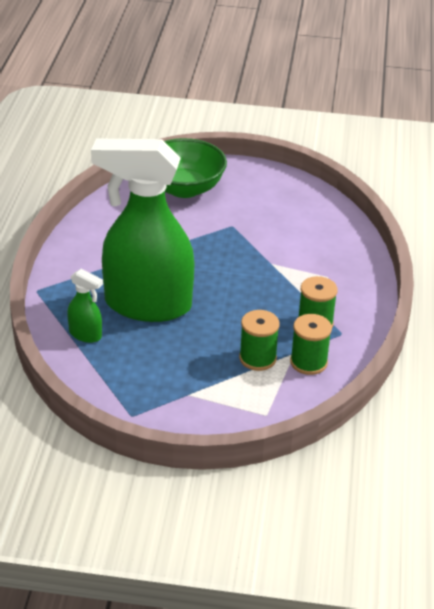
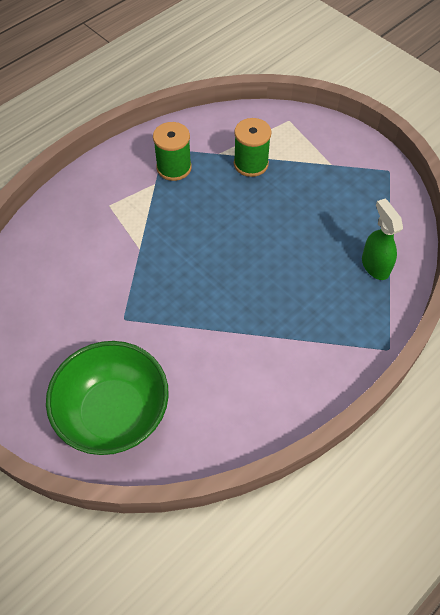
camera: 140 degrees left, 20 degrees up
green spray bottle [91,139,194,322] -> none
green spool [290,314,332,375] -> none

